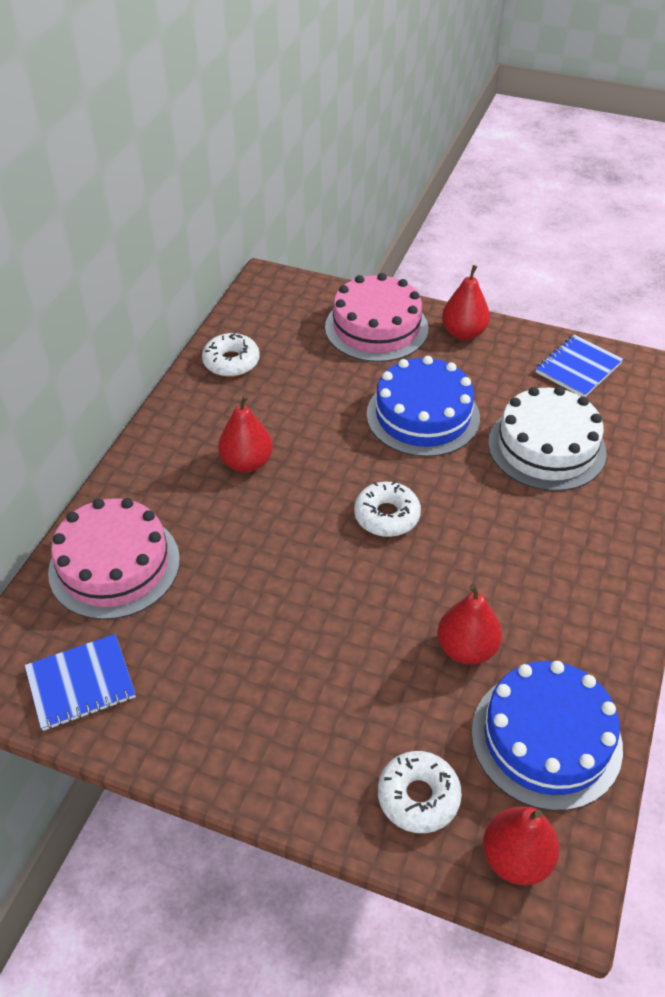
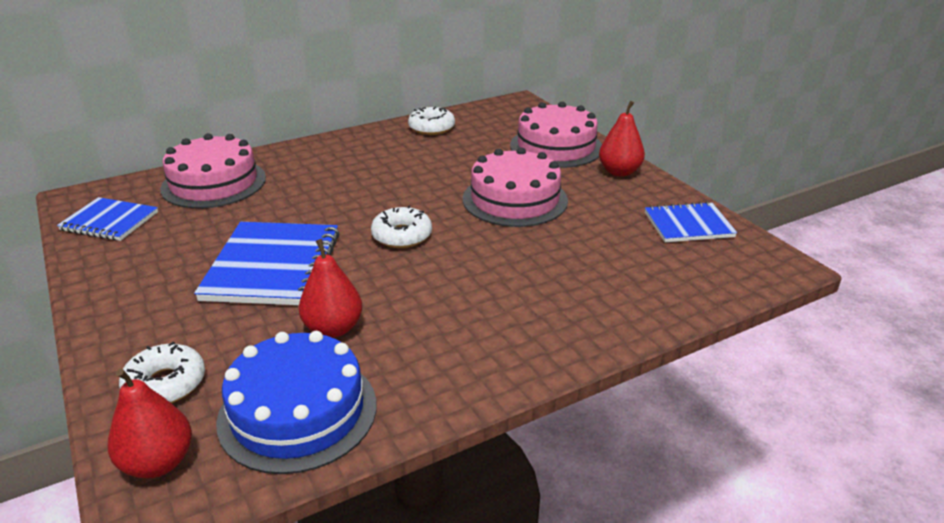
camera: 40 degrees right, 15 degrees down
red pear [218,395,273,473] -> none
blue cake [367,356,480,457] -> pink cake [463,147,568,227]
white cake [488,386,607,491] -> none
none -> blue notebook [194,222,339,305]

